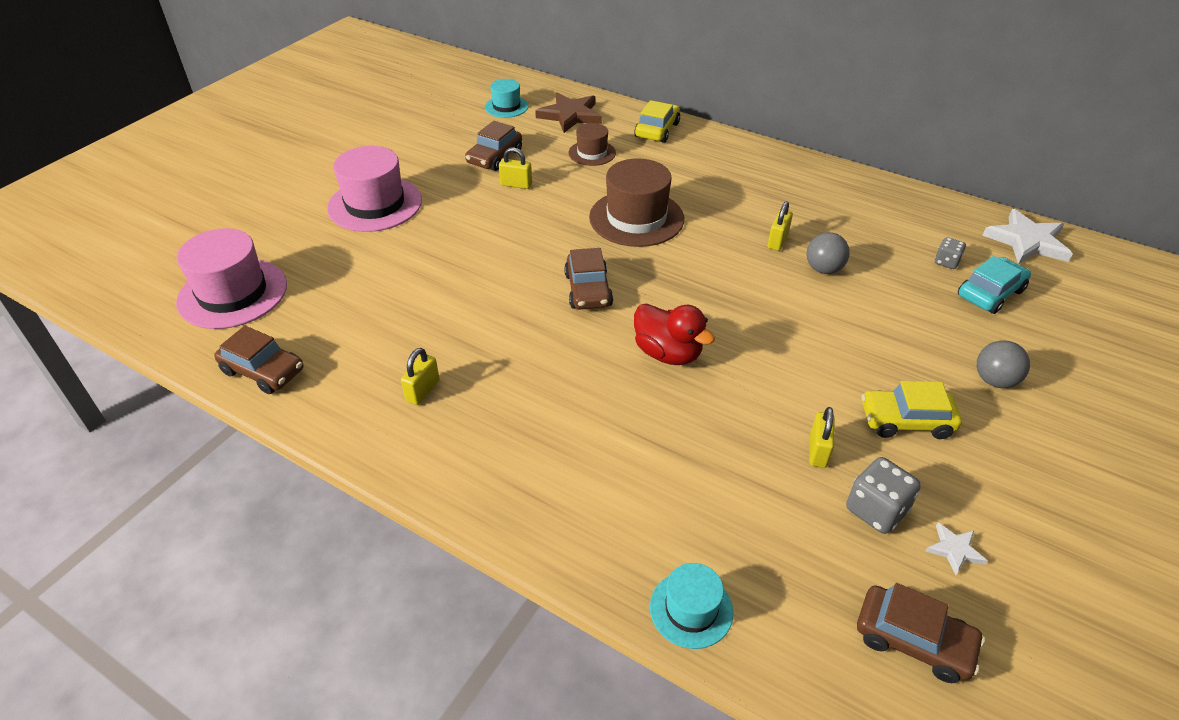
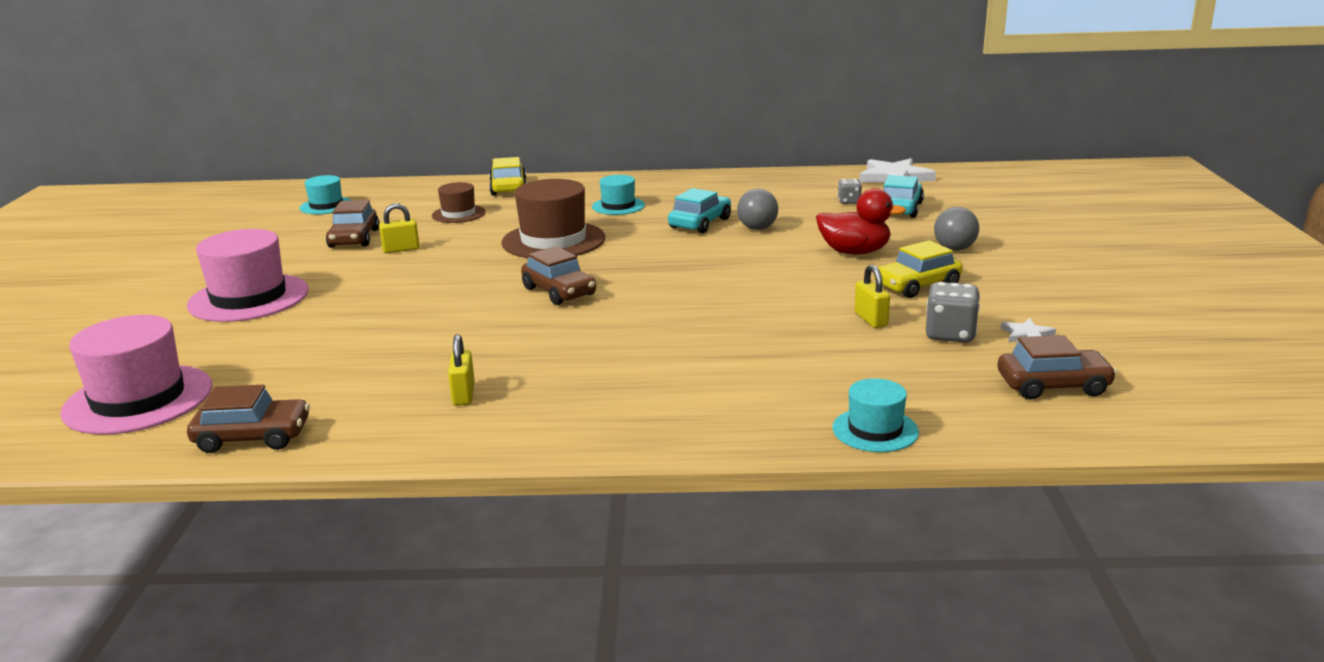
camera: 30 degrees left, 20 degrees down
brown star [535,93,602,133] -> none
red duck [634,303,715,365] -> red duck moved to [816,188,906,254]
yellow padlock [768,202,793,251] -> turquoise car [668,188,731,233]
none -> turquoise hat [592,175,645,215]

